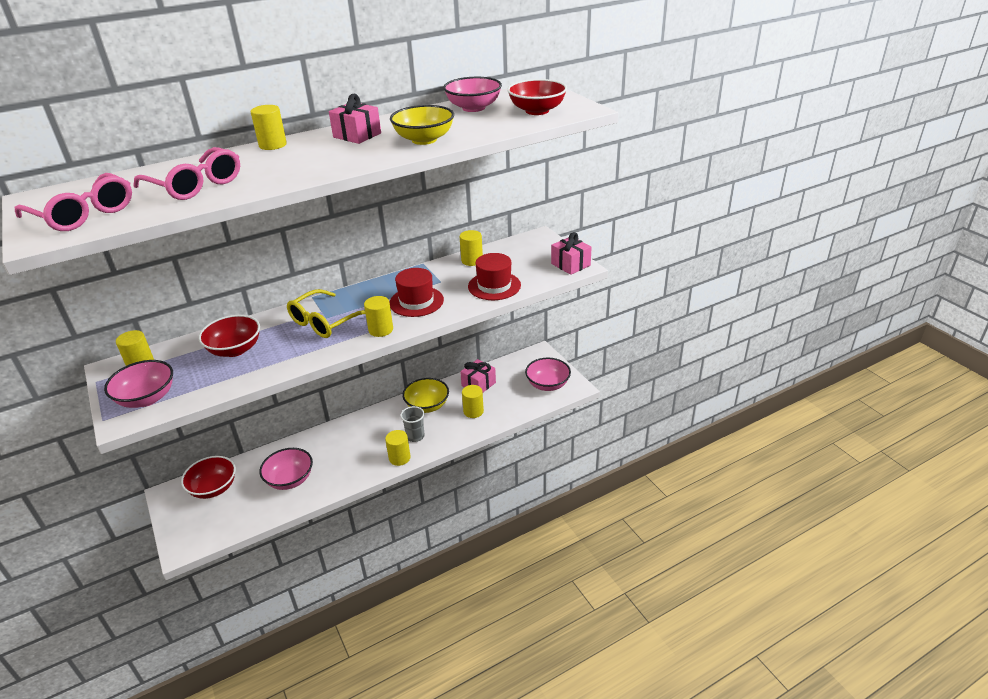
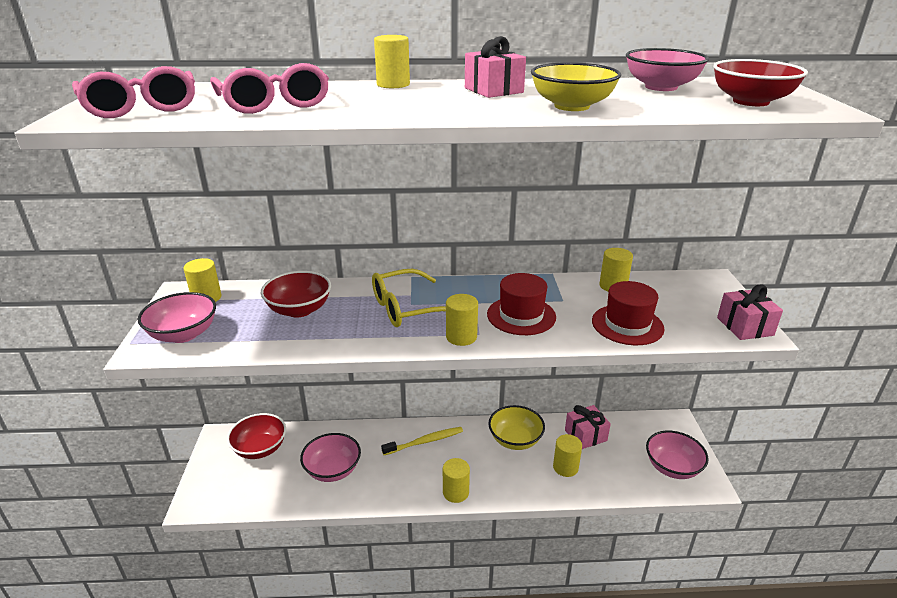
camera: 25 degrees right, 5 degrees down
grey cup [400,406,424,442] -> none
none -> yellow toothbrush [381,427,463,455]

